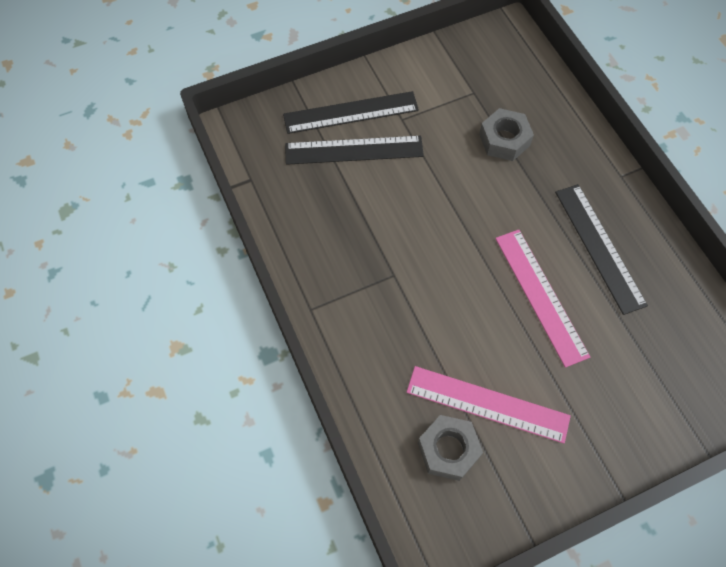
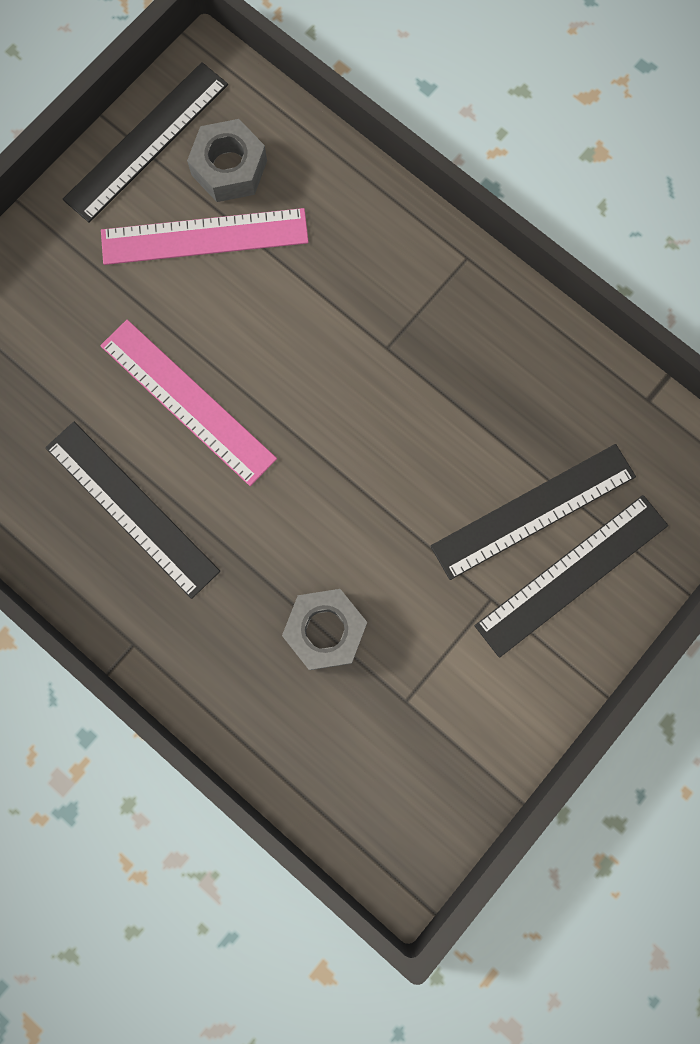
camera: 155 degrees right, 15 degrees up
none -> black ruler [63,62,228,223]

